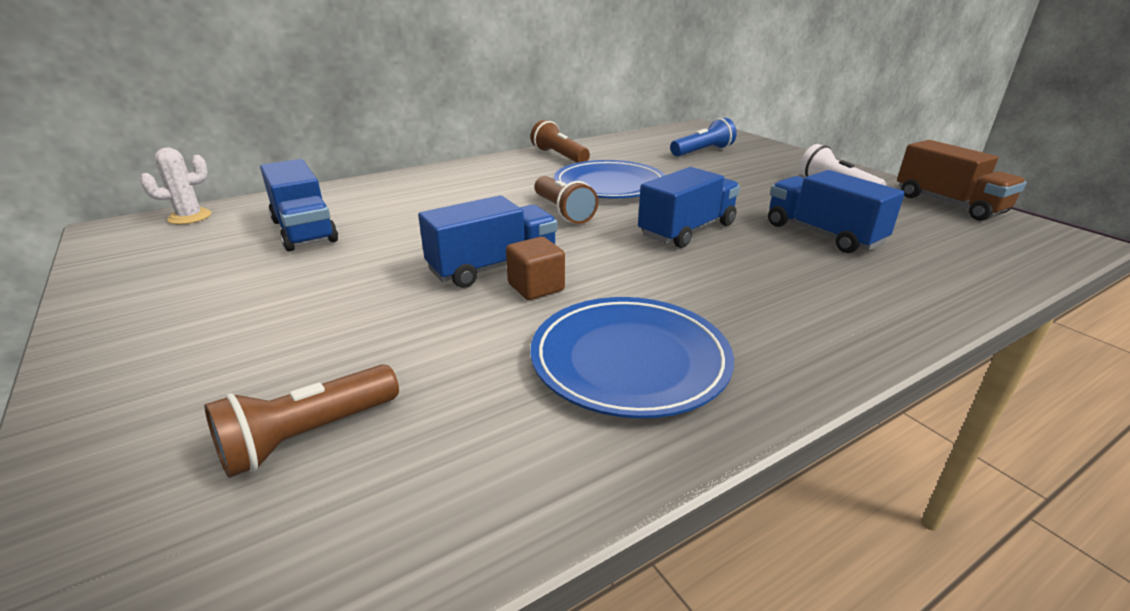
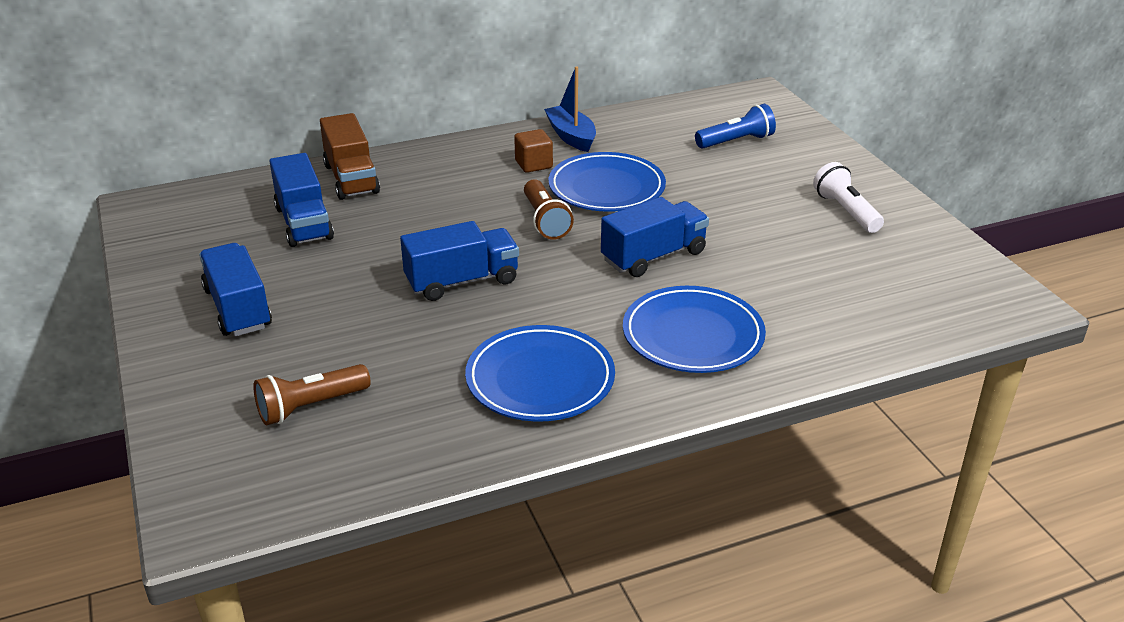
camera: 10 degrees right, 5 degrees up
white cactus [140,147,211,224] -> none
brown cube [506,237,565,300] -> brown cube moved to [514,129,553,173]
brown flashlight [530,120,590,163] -> blue boat [544,66,596,152]
blue truck [768,170,905,253] -> blue truck moved to [199,243,272,336]
brown truck [897,140,1026,221] -> brown truck moved to [320,113,380,200]
none -> blue plate [623,286,766,373]

